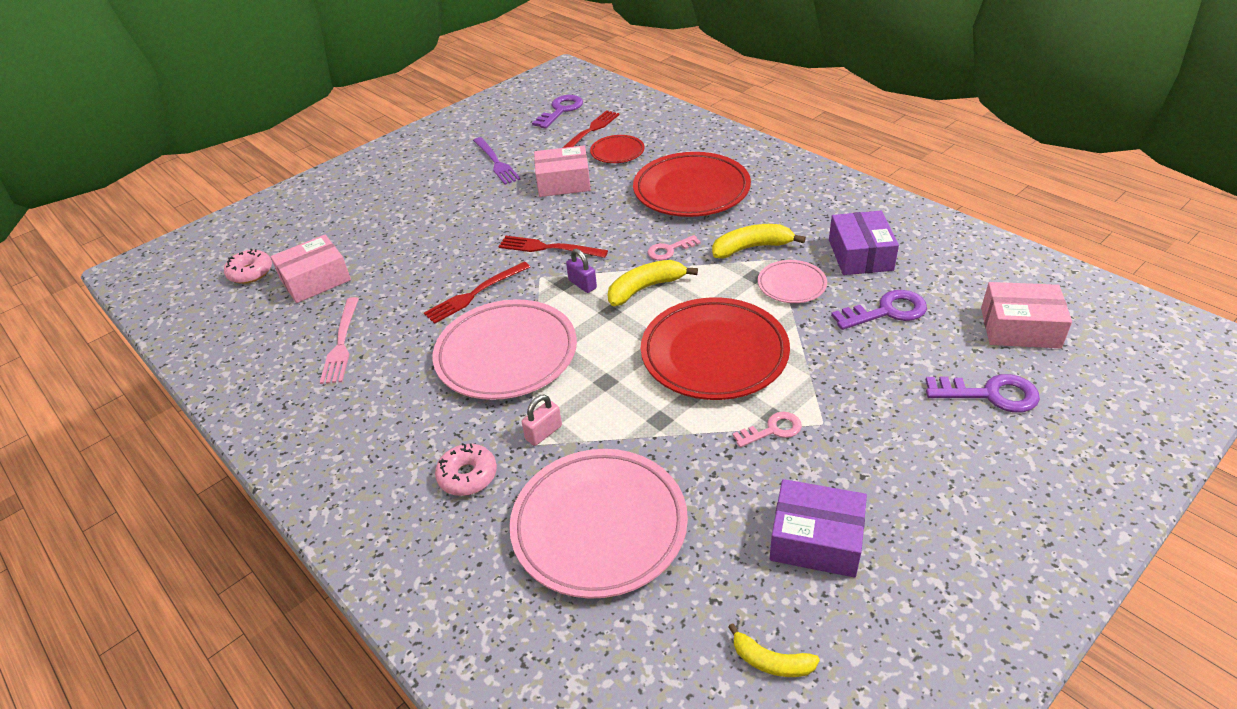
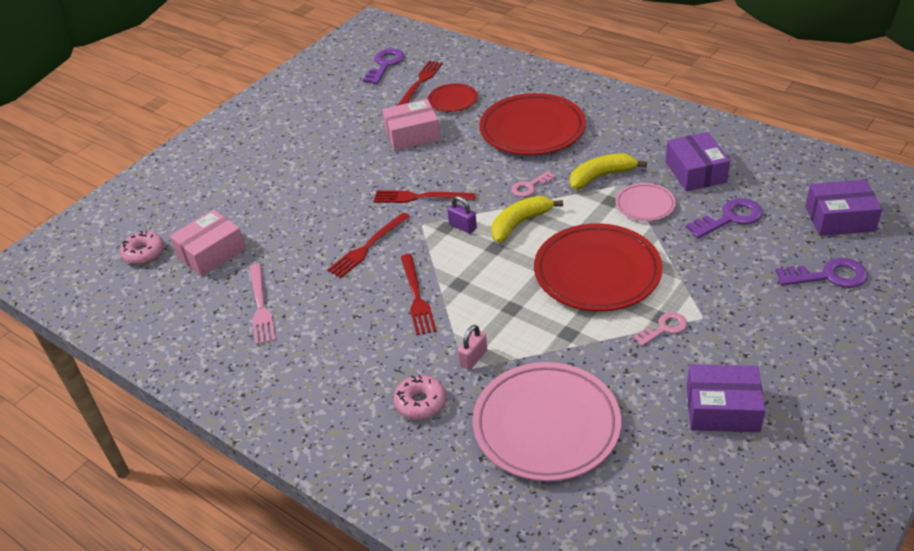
camera: 10 degrees left, 0 degrees up
pink plate [433,299,577,400] -> red fork [401,254,436,335]
purple fork [473,137,521,185] -> none
yellow banana [728,623,820,677] -> none
pink box [981,282,1072,348] -> purple box [805,180,882,236]

